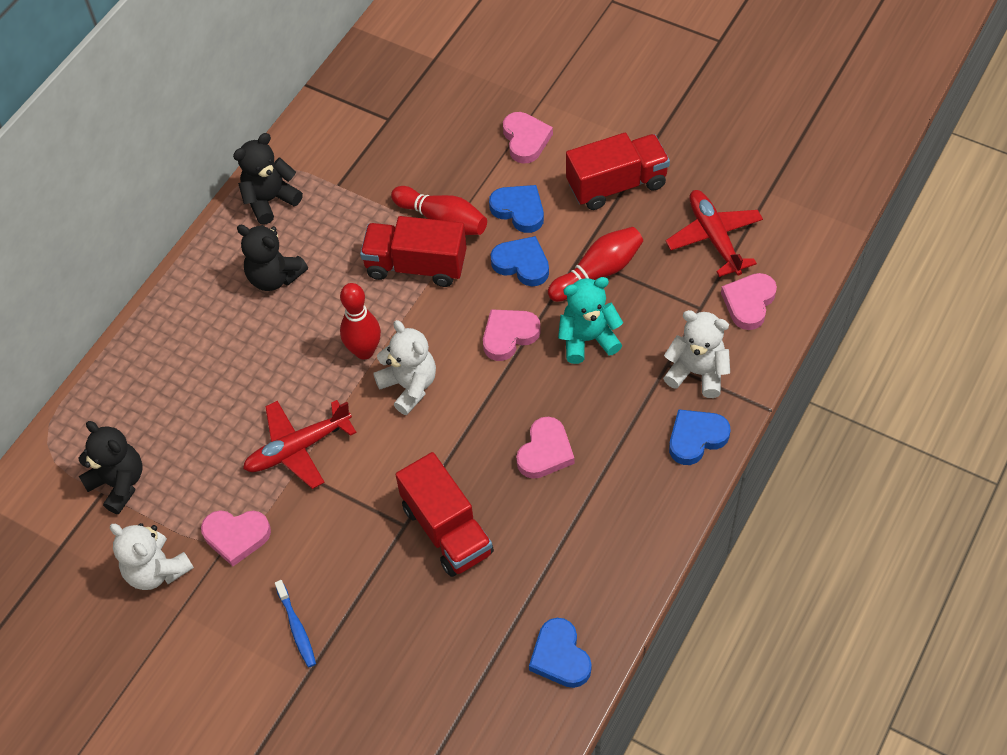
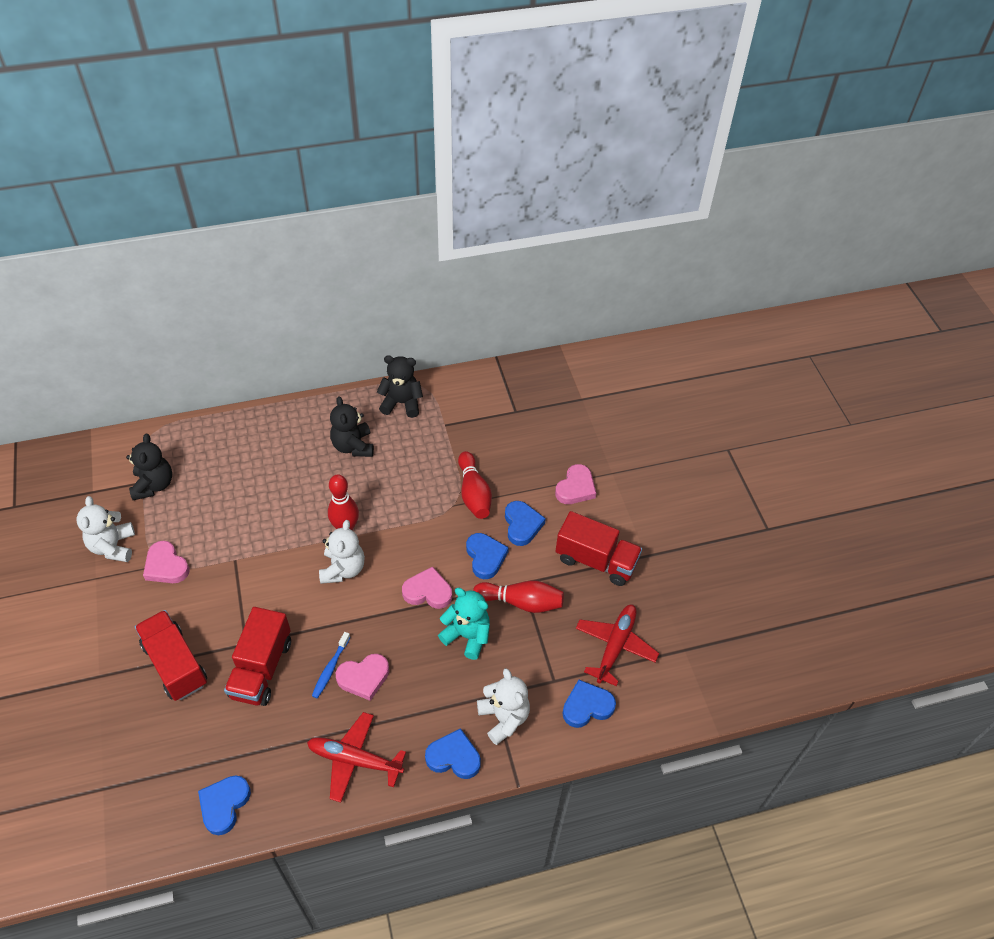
camera: 40 degrees right, 5 degrees down
red plane [243,400,357,489] -> red plane moved to [307,712,406,803]
blue toothbrush [275,580,316,667] -> blue toothbrush moved to [312,632,350,698]
red truck [360,216,467,287] -> red truck moved to [135,610,207,701]
pink heart [721,273,777,330] -> blue heart [563,680,616,728]

